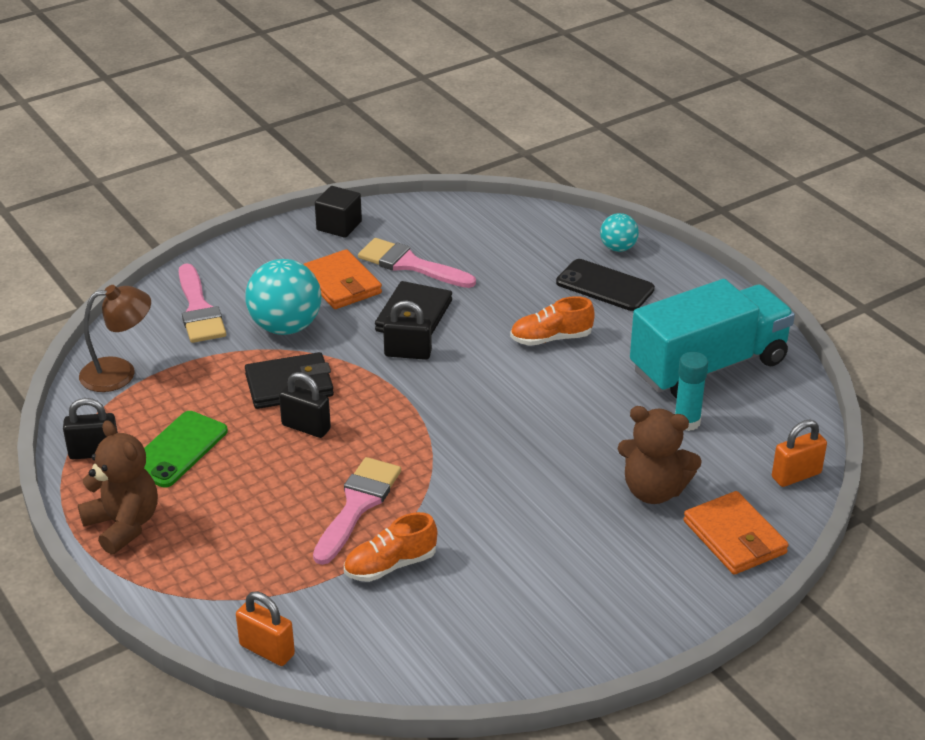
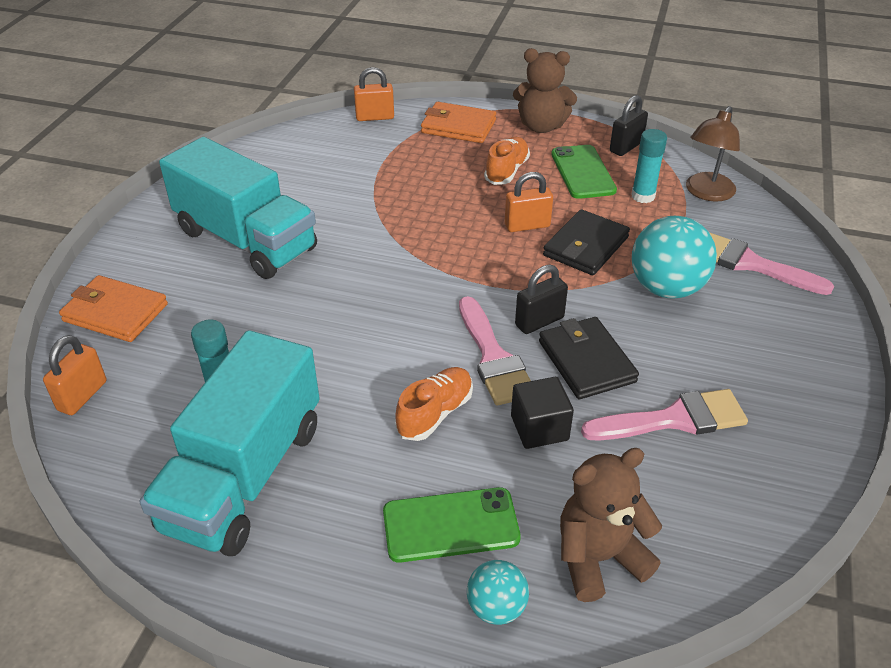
camera: 140 degrees right, 5 degrees up
black padlock [279,372,331,438] -> orange padlock [505,172,553,232]
orange wallet [303,249,382,309] -> orange wallet moved to [421,102,496,143]
pink brush [313,457,401,565] -> pink brush moved to [459,296,531,406]
black cube [315,186,362,238] -> black cube moved to [511,377,574,449]
orange shoe [344,512,438,582] -> orange shoe moved to [484,137,530,185]
black phone [556,259,655,311] -> green phone [383,487,521,563]
brown teddy bear [618,406,702,504] -> brown teddy bear moved to [560,448,662,602]
none -> turquoise truck [159,137,317,279]
none -> turquoise glue stick [631,129,667,203]

